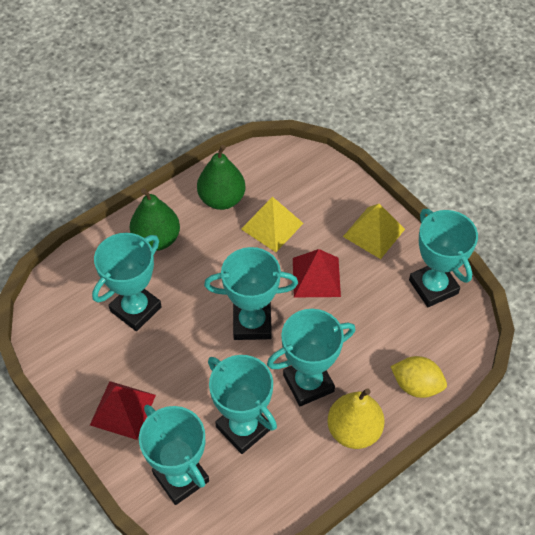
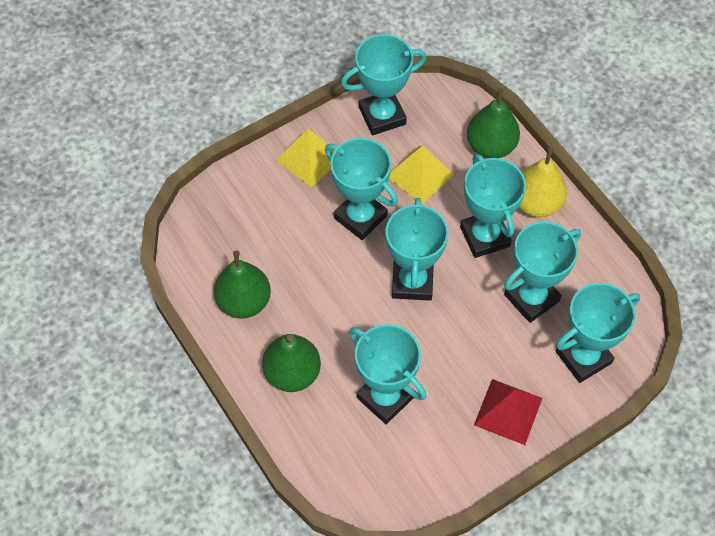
camera: 85 degrees left, 5 degrees up
yellow pyramid [241,197,304,252] -> yellow pyramid moved to [389,146,454,205]
red pyramid [293,249,341,297] -> turquoise trophy [325,138,398,240]
yellow lemon [390,356,447,398] -> green pear [467,88,520,158]

